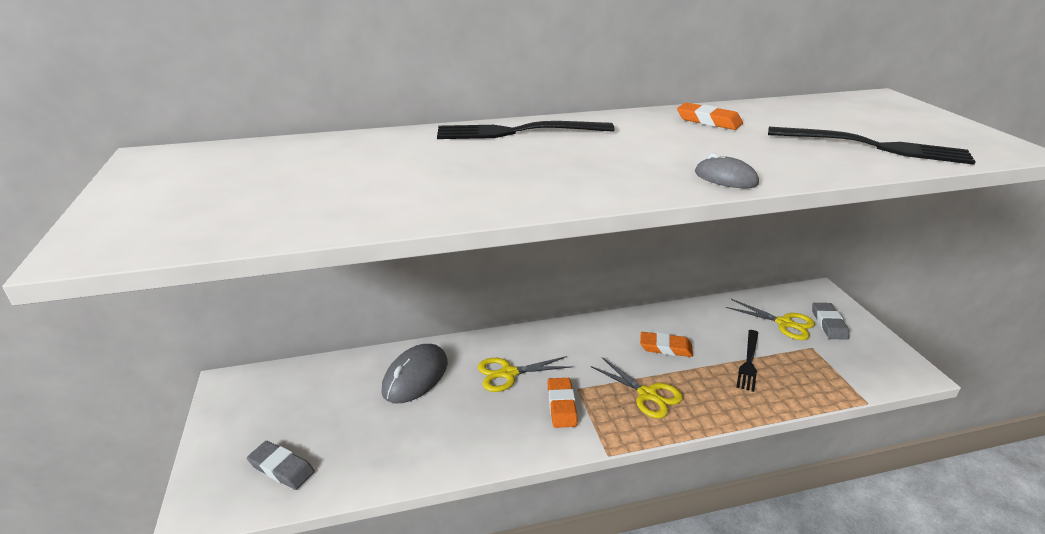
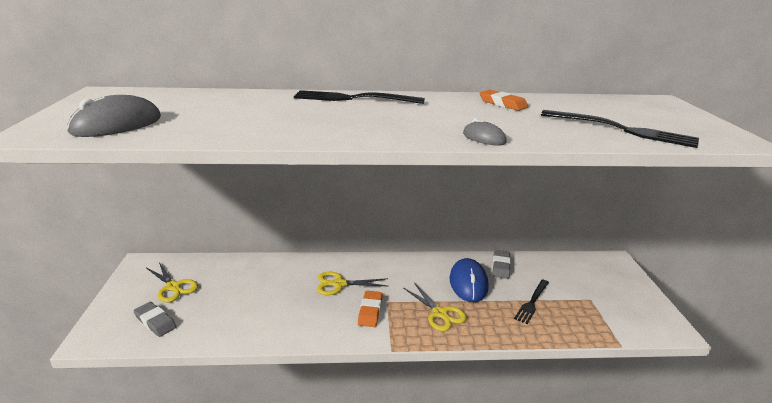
camera: 10 degrees right, 5 degrees down
grey mouse [381,344,448,403] -> grey mouse moved to [67,95,161,137]
orange eraser [640,332,693,357] -> blue mouse [450,258,489,302]
yellow scissors [726,299,815,340] -> yellow scissors moved to [146,262,198,302]
grey eraser [812,303,849,340] -> grey eraser moved to [492,250,511,279]

